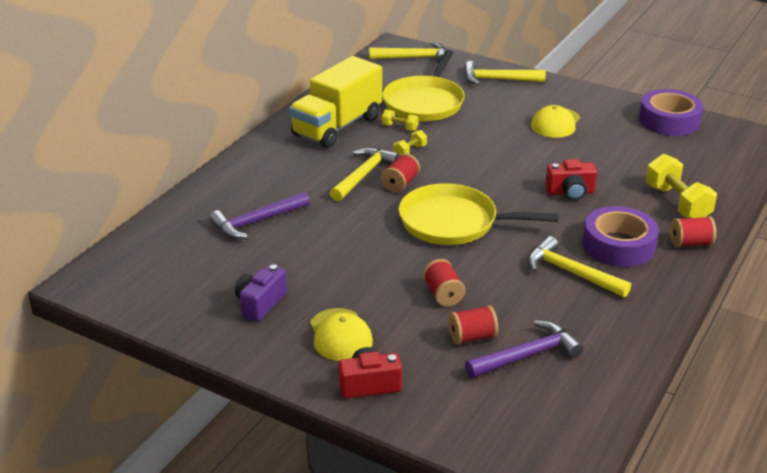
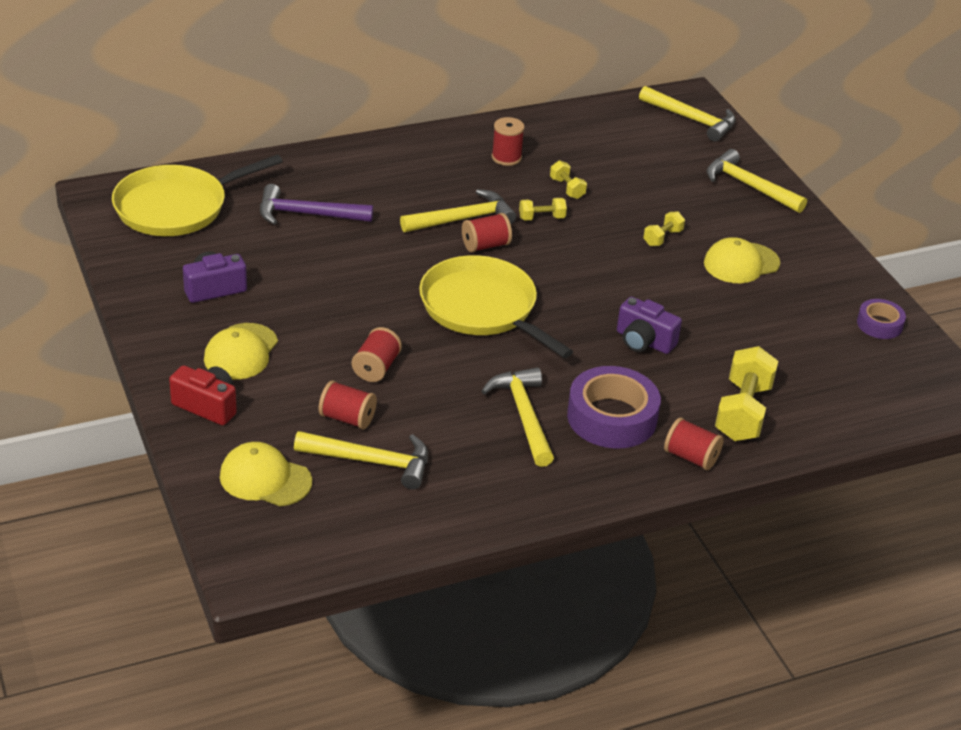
camera: 35 degrees right, 5 degrees up
yellow truck [289,56,382,148] -> red spool [492,117,525,166]
yellow pan [382,50,465,121] -> yellow pan moved to [112,154,283,236]
purple hammer [465,320,583,378] -> yellow hammer [294,431,428,489]
red camera [545,159,597,201] -> purple camera [617,297,682,354]
purple tape [639,89,703,136] -> purple tape [857,299,906,339], size x0.55
none -> yellow cap [220,442,312,506]
none -> yellow dumbbell [643,211,685,246]

